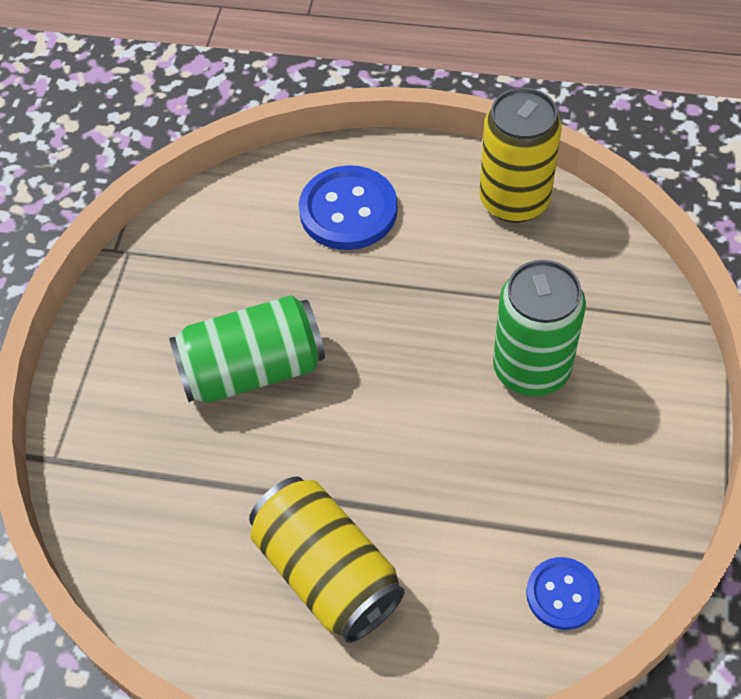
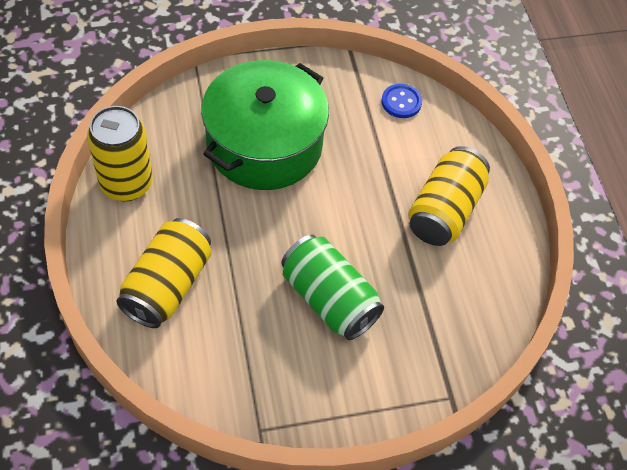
camera: 120 degrees left, 0 degrees up
blue button [299,165,397,250] -> yellow can [116,218,212,328]
green can [493,260,586,396] -> green pot [201,60,329,190]

